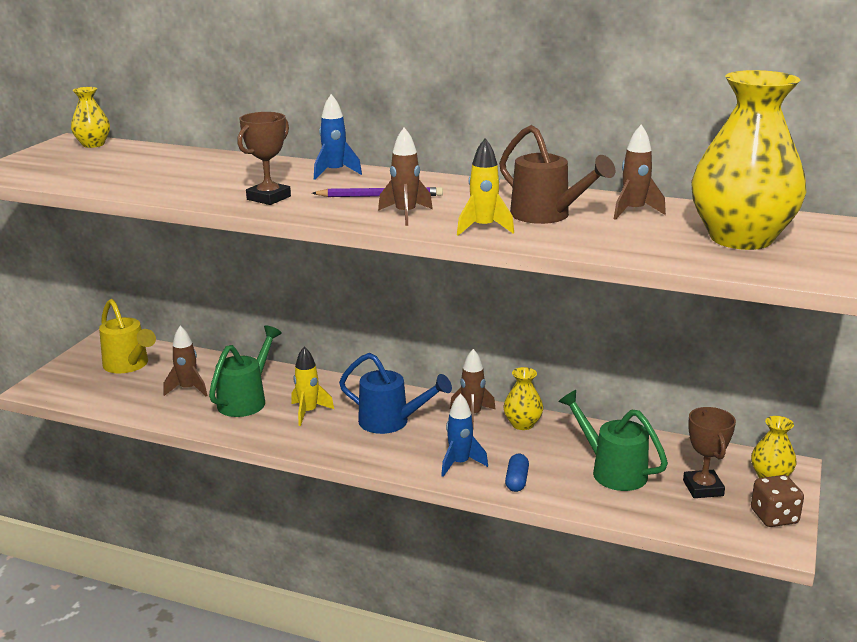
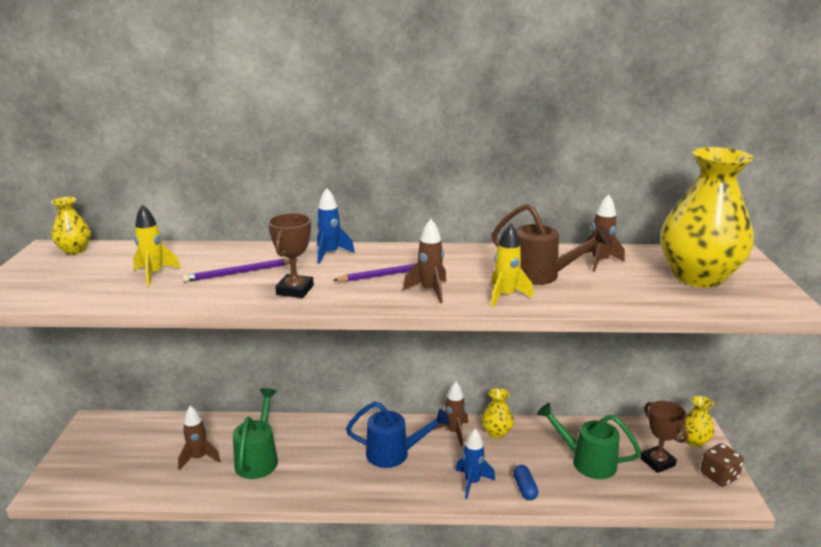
camera: 20 degrees left, 0 degrees up
yellow watering can [99,299,156,373] -> none
yellow rocket [291,347,334,426] -> yellow rocket moved to [133,204,180,286]
none -> purple pencil [182,259,297,282]

